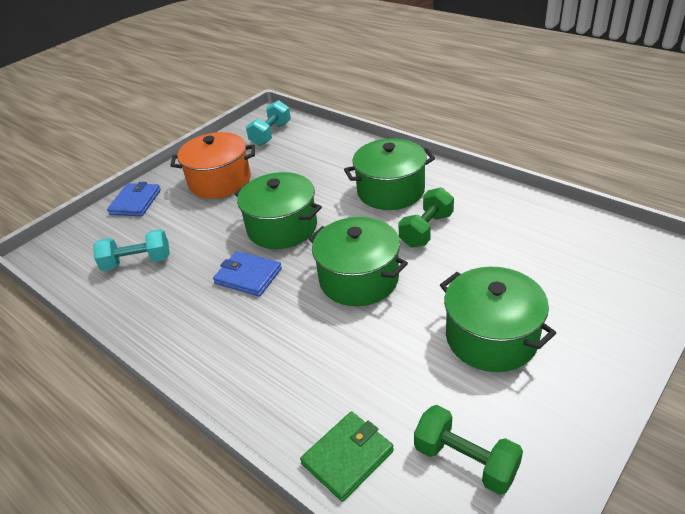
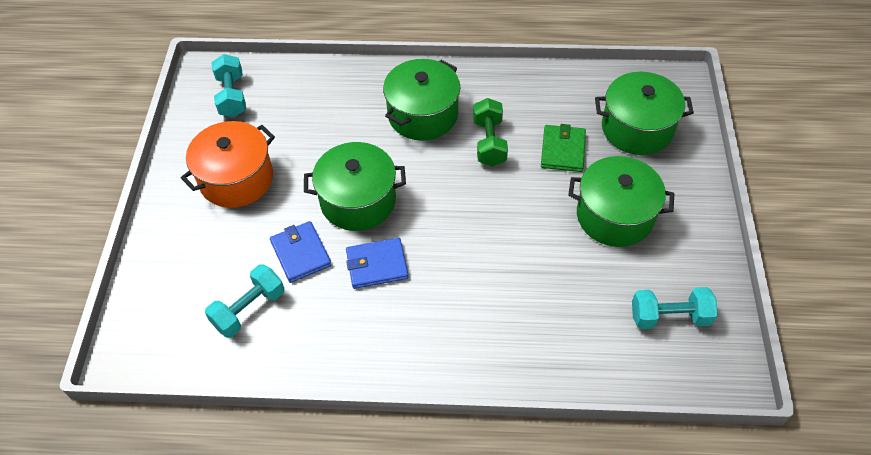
camera: 40 degrees left, 15 degrees up
blue wallet [107,182,161,216] -> blue wallet moved to [270,221,332,283]
green wallet [300,412,394,502] -> green wallet moved to [541,124,586,172]
green pot [308,217,408,306] -> green pot moved to [595,72,694,155]
green dumbbell [414,405,523,495] -> turquoise dumbbell [632,287,718,329]

